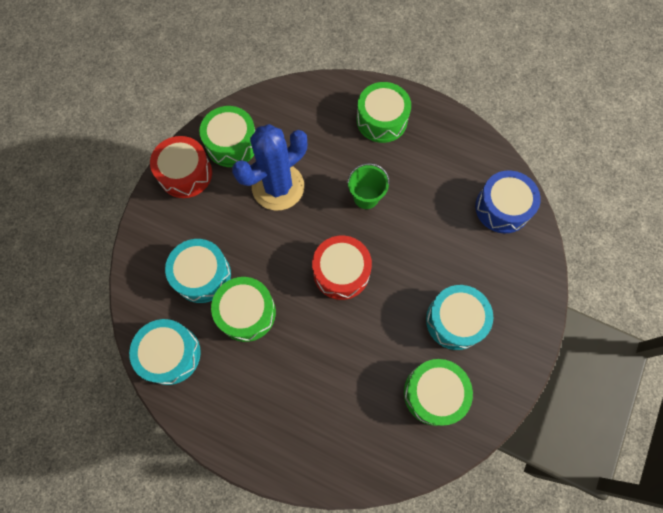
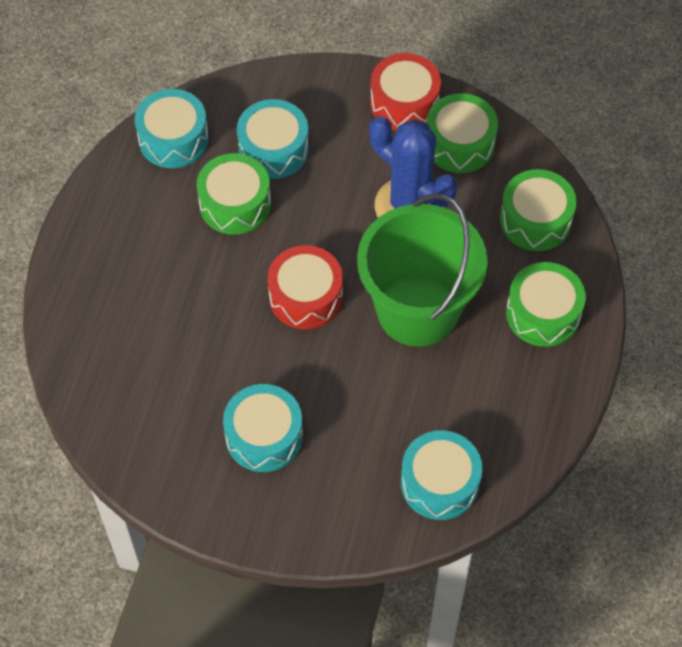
camera: 80 degrees right, 10 degrees down
green bucket [347,163,390,209] -> green bucket [357,193,488,347], size x2.33
green drum [404,359,473,426] -> green drum moved to [500,169,577,251]
blue drum [475,170,541,233] -> turquoise drum [401,430,482,520]

